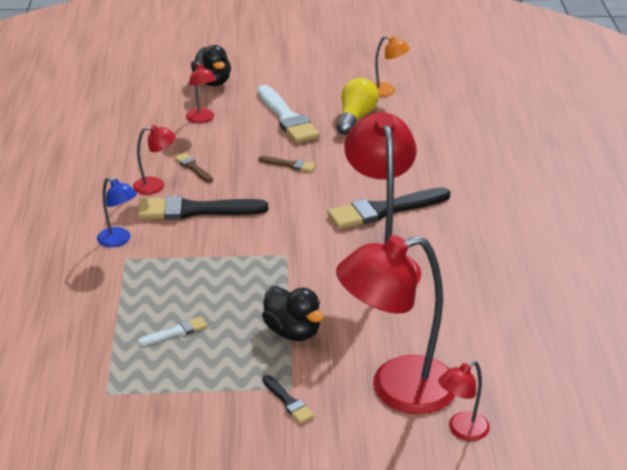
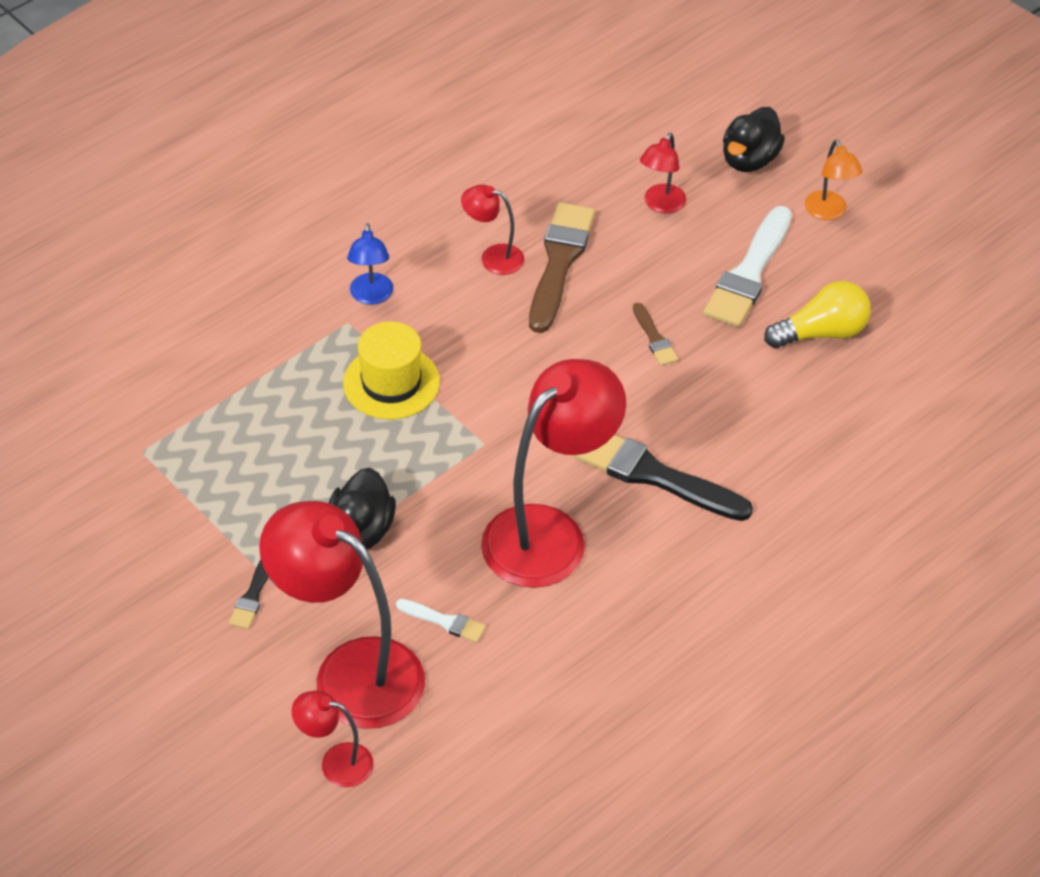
camera: 50 degrees right, 15 degrees up
red lamp [133,125,176,195] -> red lamp turned 150 degrees clockwise [461,184,524,275]
black brush [137,196,268,220] -> none
white brush [137,317,208,346] -> white brush moved to [396,599,486,643]
brown brush [174,153,213,183] -> brown brush [529,202,595,333], size x2.09
orange lamp [374,36,410,97] -> orange lamp moved to [804,140,863,220]
none -> yellow hat [343,321,440,419]

